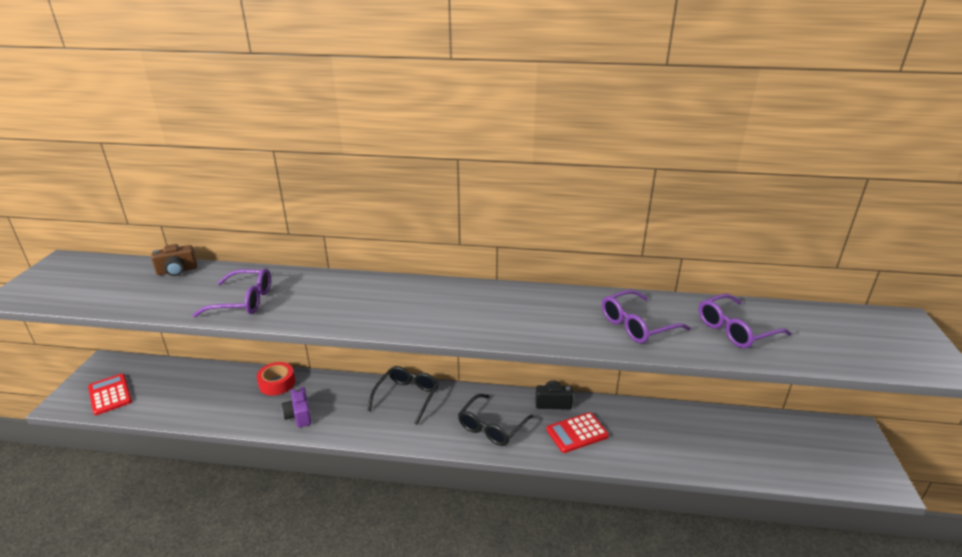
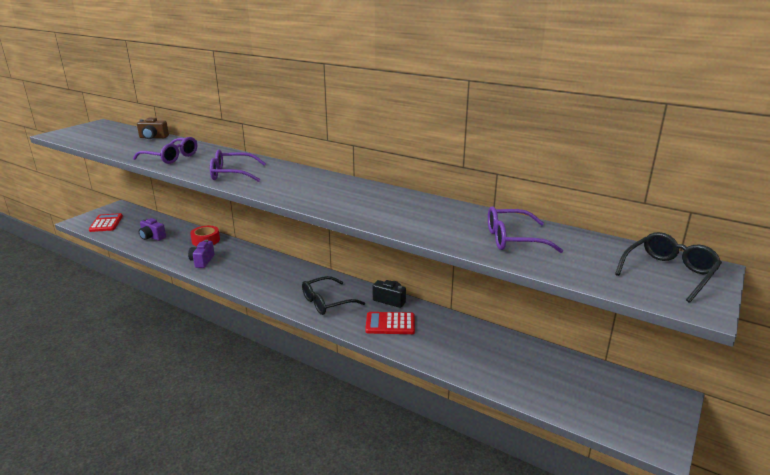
camera: 25 degrees right, 5 degrees down
black glasses [367,366,439,425] -> black glasses moved to [615,232,722,303]
purple glasses [602,290,691,343] -> purple glasses moved to [210,150,266,182]
none -> purple camera [139,218,166,241]

